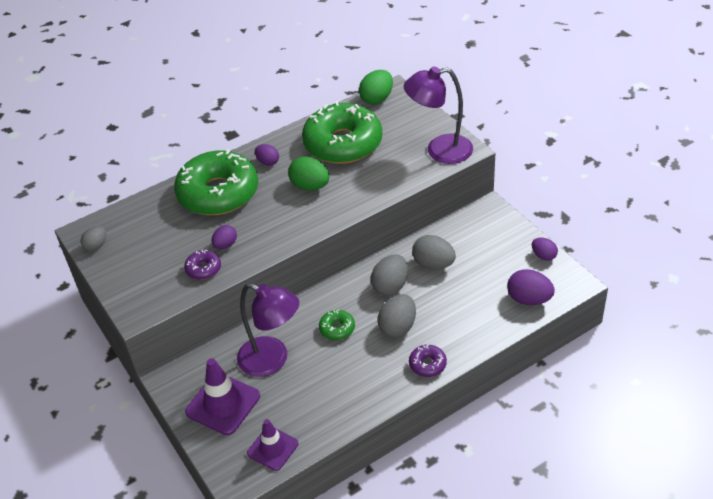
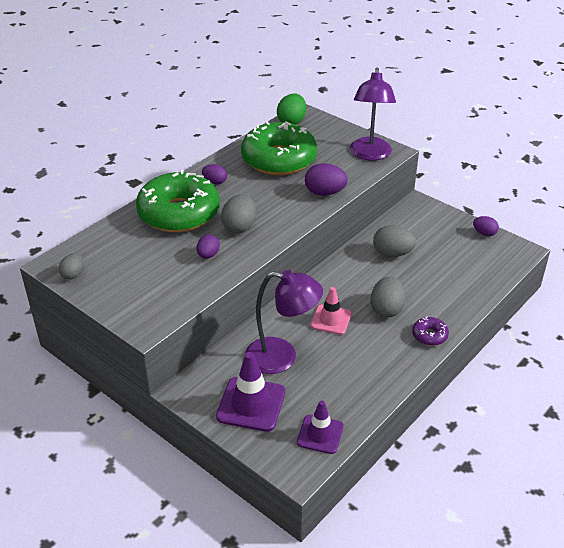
camera: 20 degrees left, 5 degrees down
purple donut [184,250,221,280] -> none
green egg [288,156,329,191] -> none
green donut [319,309,355,340] -> pink traffic cone [311,287,352,335]
grey egg [371,255,408,296] -> grey egg moved to [221,194,256,233]
purple lamp [404,67,473,164] -> purple lamp turned 60 degrees counterclockwise [350,67,396,161]
purple egg [507,269,555,305] -> purple egg moved to [305,163,348,196]

